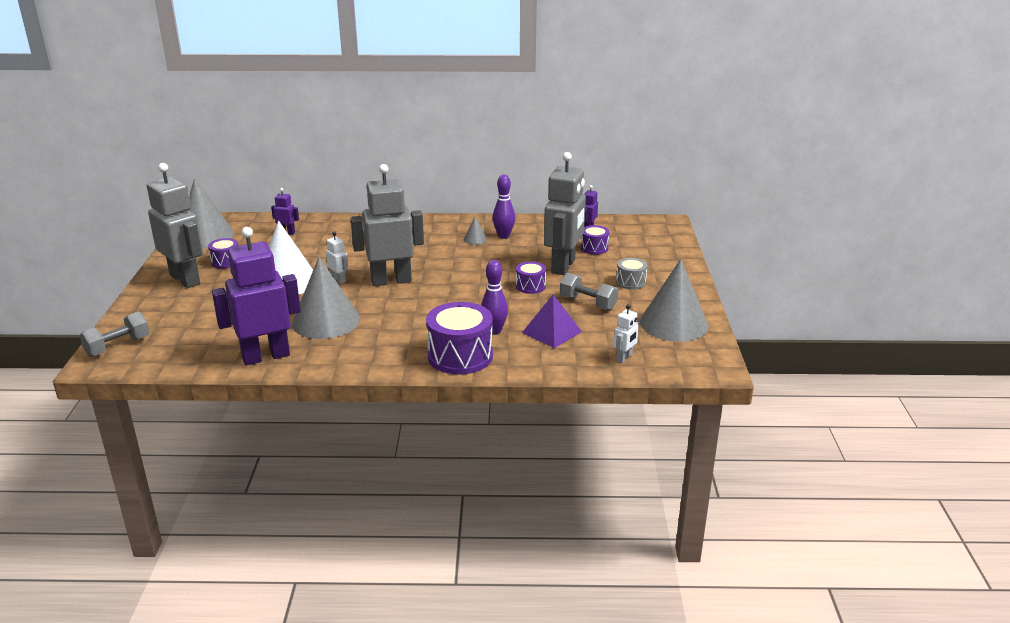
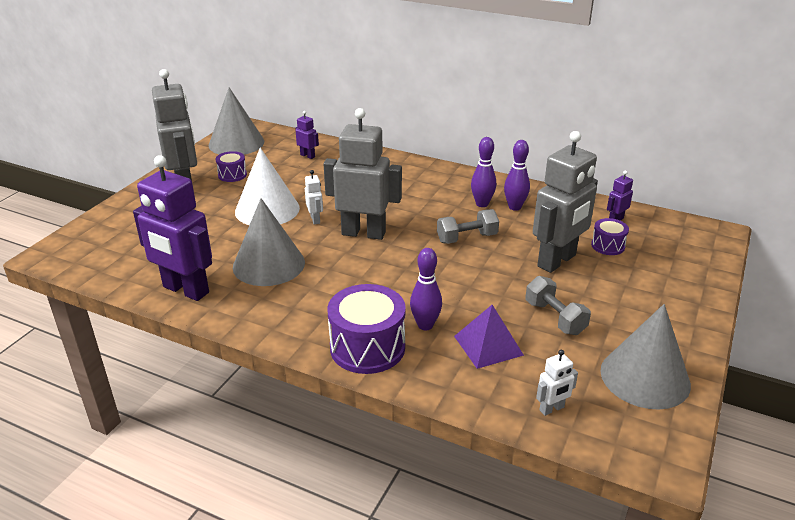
camera: 25 degrees right, 5 degrees up
grey dumbbell [79,312,150,357] -> grey dumbbell moved to [437,209,499,244]
purple robot [212,227,301,365] -> purple robot turned 150 degrees counterclockwise [133,155,212,301]
grey cone [464,217,487,245] -> purple bowling pin [471,137,496,207]
purple drum [516,261,546,294] -> none
grey drum [616,258,648,290] -> none

